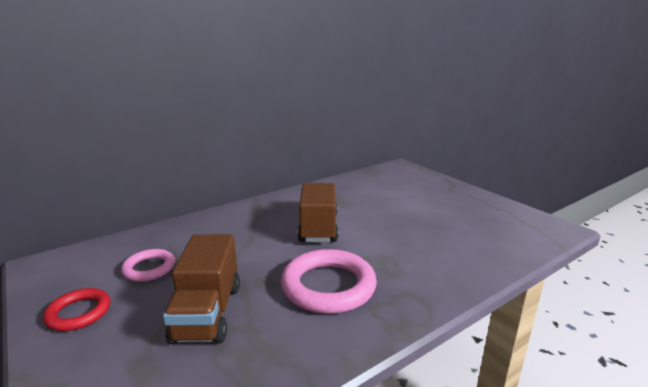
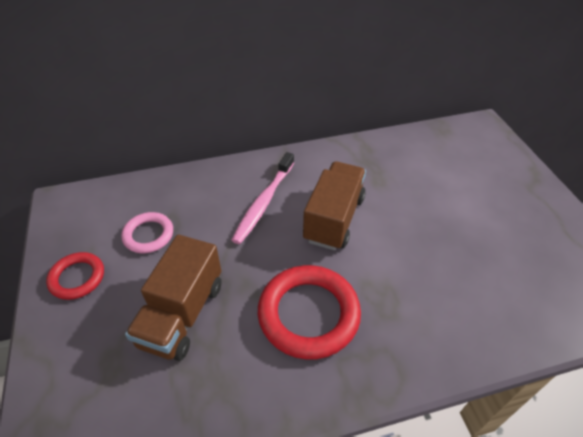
camera: 20 degrees right, 25 degrees up
pink ring [281,249,377,314] -> red ring [258,265,361,360]
none -> pink toothbrush [232,152,294,244]

